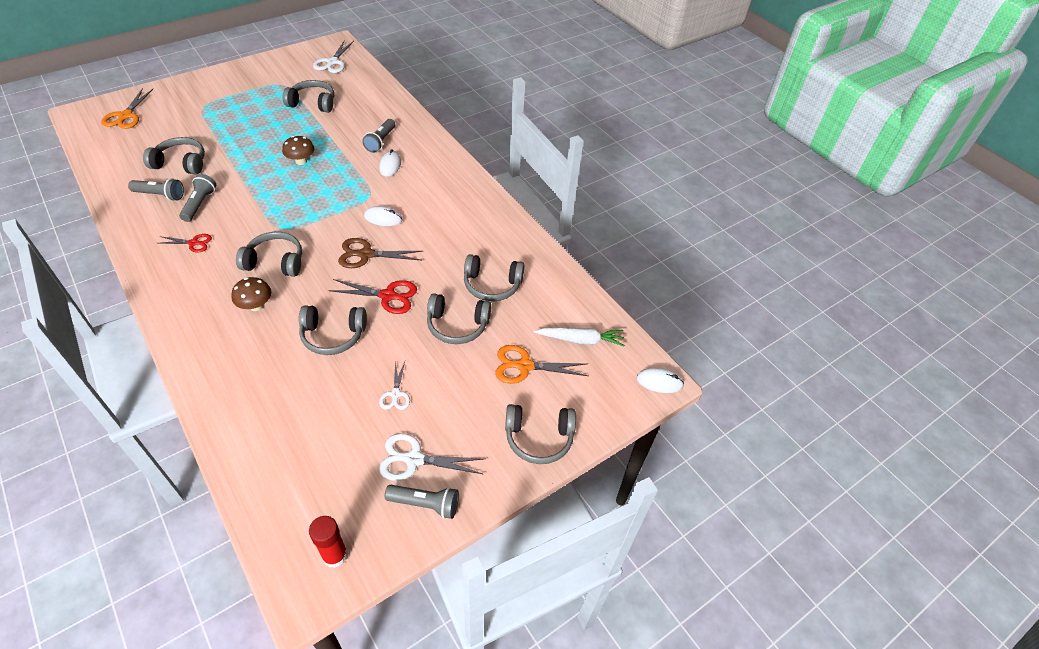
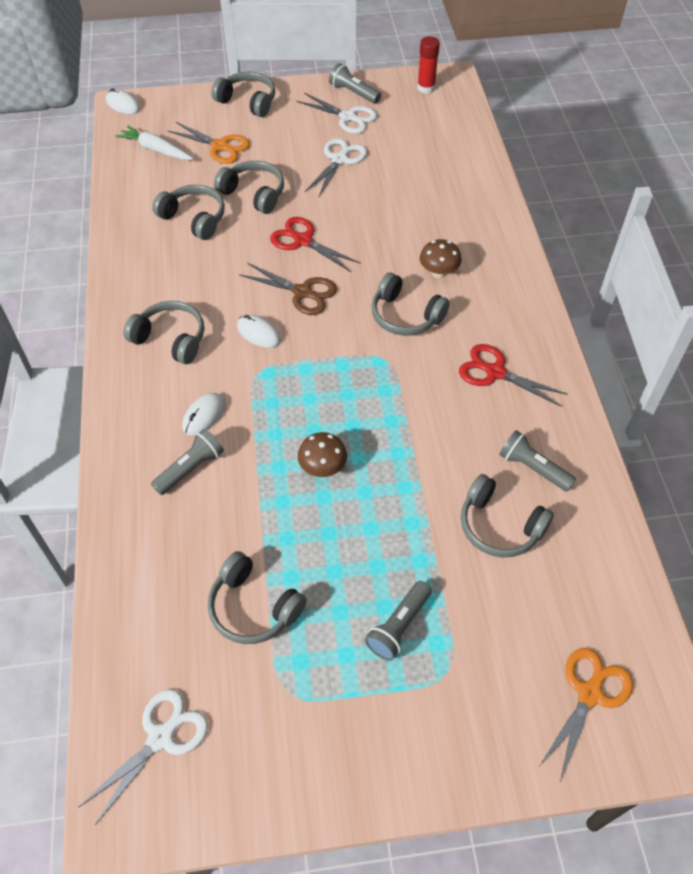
camera: 150 degrees left, 5 degrees up
red scissors [160,234,212,252] -> red scissors [459,344,568,407], size x1.61
grey flashlight [179,174,216,222] -> grey flashlight moved to [365,581,432,661]
grey headphones [299,305,367,355] -> grey headphones moved to [123,301,204,364]
white scissors [379,361,410,410] -> white scissors [305,138,367,198], size x1.61

